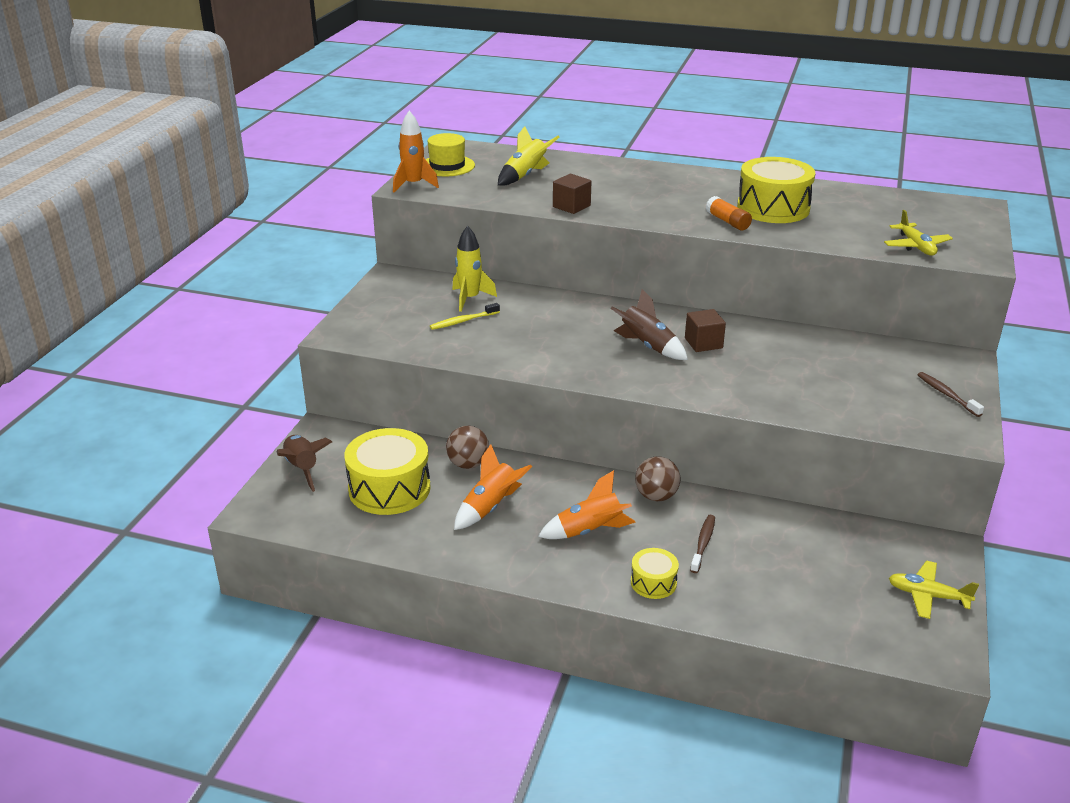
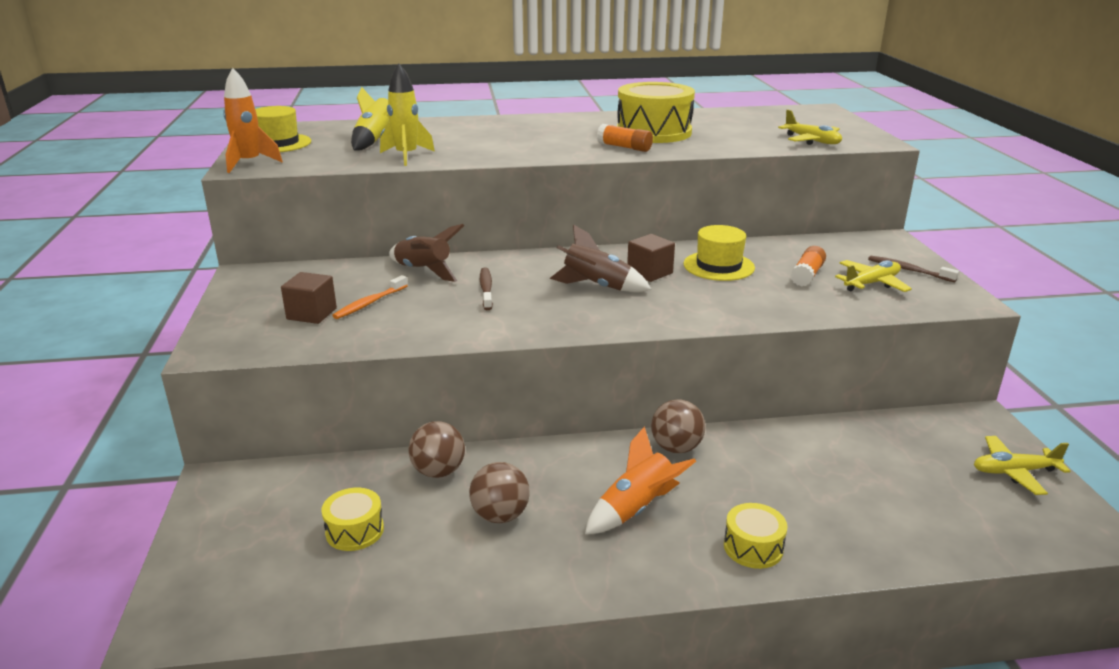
camera: 25 degrees left, 5 degrees down
brown rocket [277,435,332,492] -> brown rocket moved to [389,224,464,282]
yellow drum [344,428,431,515] -> yellow drum [321,488,384,551], size x0.51
yellow toothbrush [430,303,500,330] -> orange toothbrush [332,275,408,319]
yellow rocket [452,226,497,312] -> yellow rocket moved to [380,63,435,166]
orange rocket [454,444,532,530] -> brown ball [469,462,530,523]
brown cube [553,174,591,214] -> brown cube moved to [281,272,337,324]
brown toothbrush [690,515,715,573] -> brown toothbrush moved to [480,267,493,310]
none -> yellow hat [683,225,755,281]
none -> orange glue stick [790,246,826,287]
none -> yellow plane [835,260,912,292]

